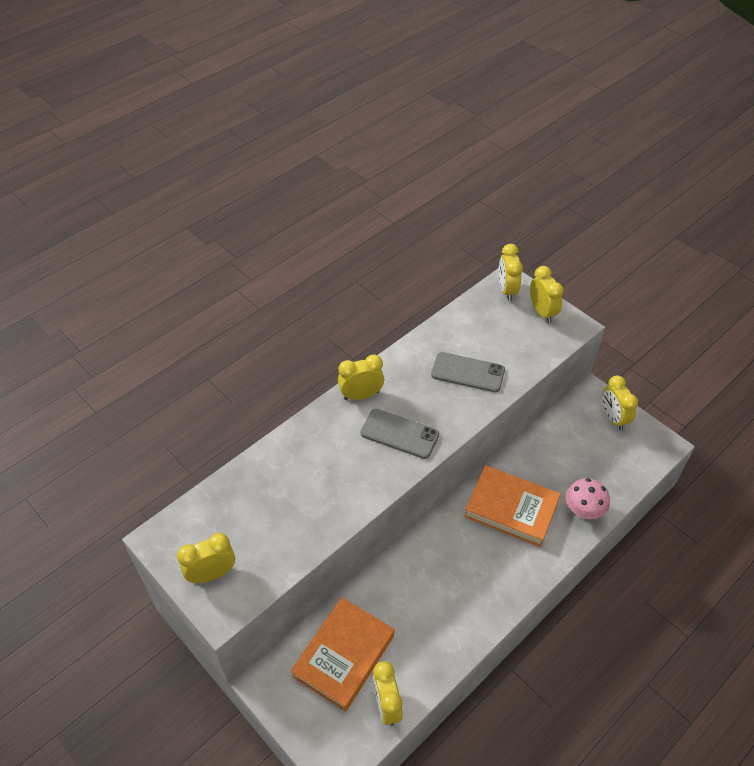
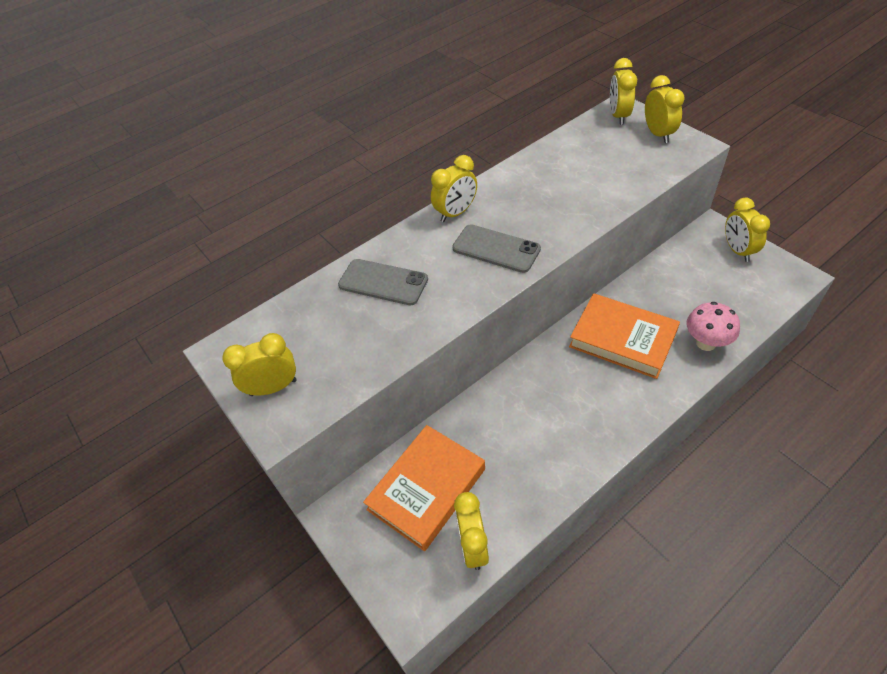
camera: 10 degrees right, 0 degrees up
yellow clock [338,355,384,400] -> yellow clock turned 150 degrees clockwise [431,155,477,222]
grey phone [431,352,505,392] -> grey phone moved to [338,259,428,305]

